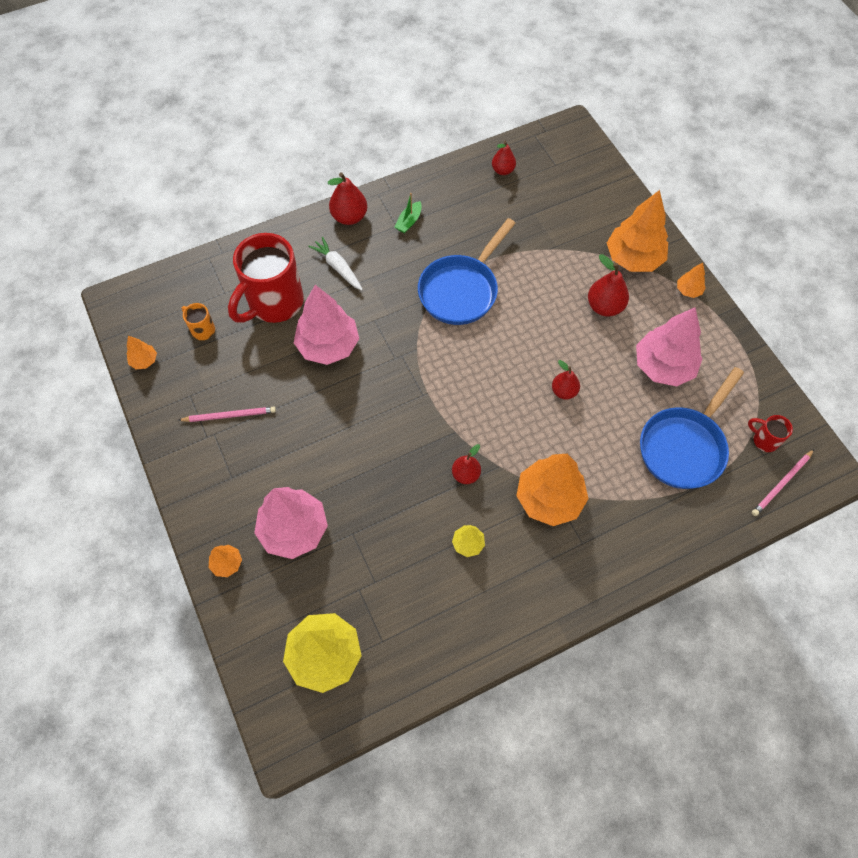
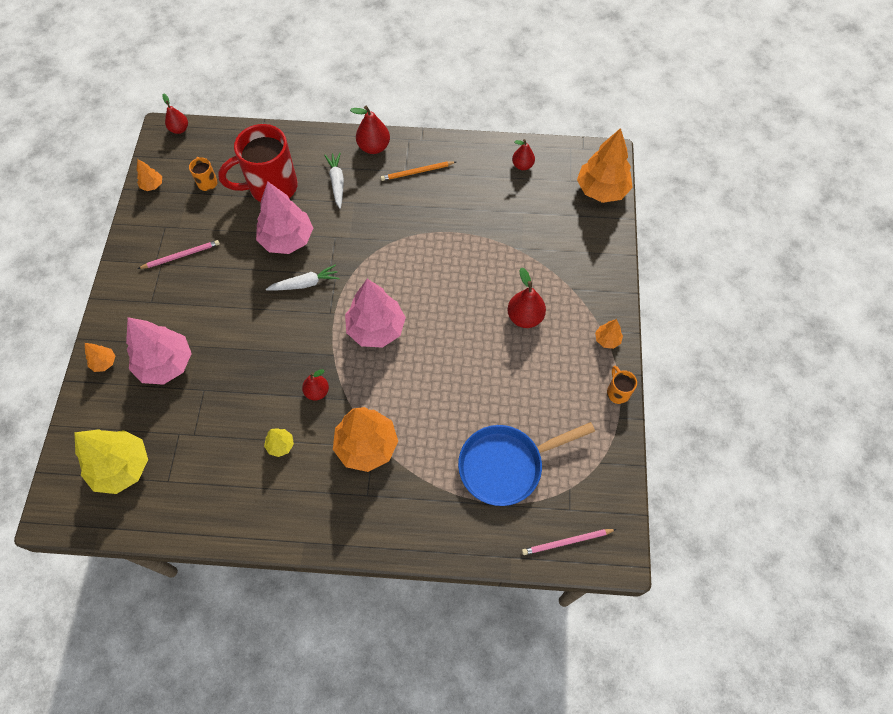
camera: 30 degrees right, 0 degrees up
pink pencil [178,407,276,422] -> pink pencil turned 45 degrees counterclockwise [138,240,220,269]
green boat [394,193,422,233] -> orange pencil [381,161,456,181]
blue pan [418,218,516,325] -> none
red pear [552,360,580,399] -> red pear moved to [163,93,188,134]
orange tree [607,190,668,272] -> orange tree moved to [577,128,633,203]
pink tree [636,307,703,386] -> pink tree moved to [345,279,406,348]
red mug [748,415,793,452] -> none
none -> white carrot [266,265,339,291]
none -> orange mug [607,366,637,404]

